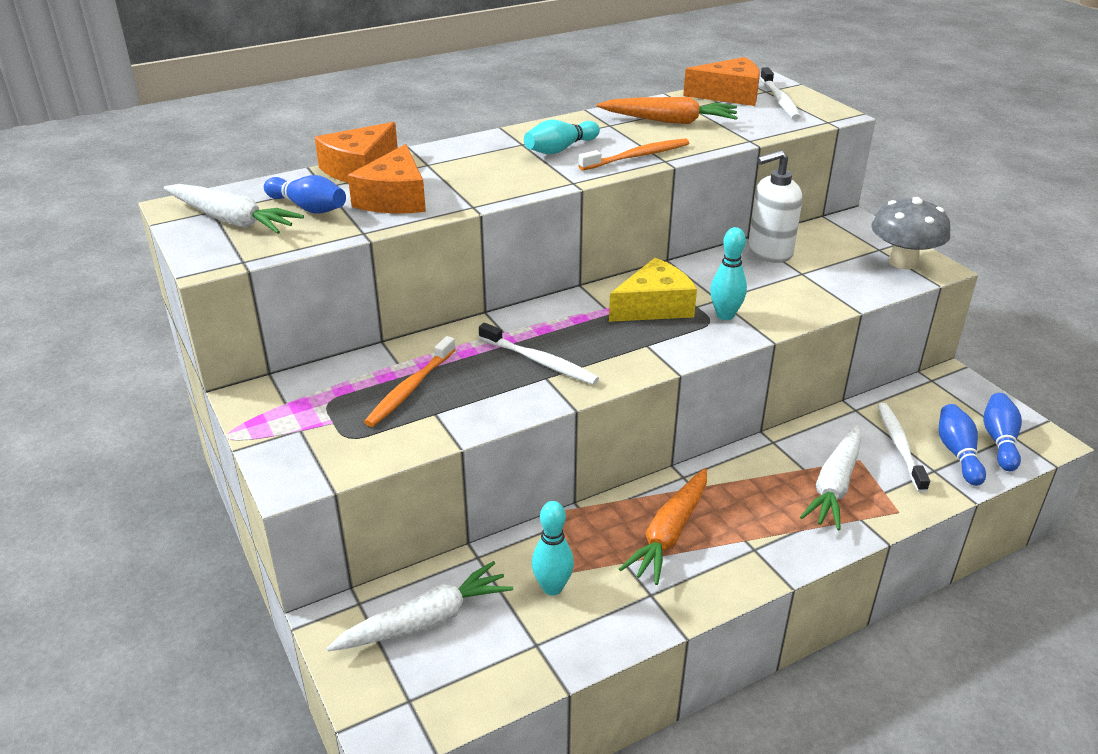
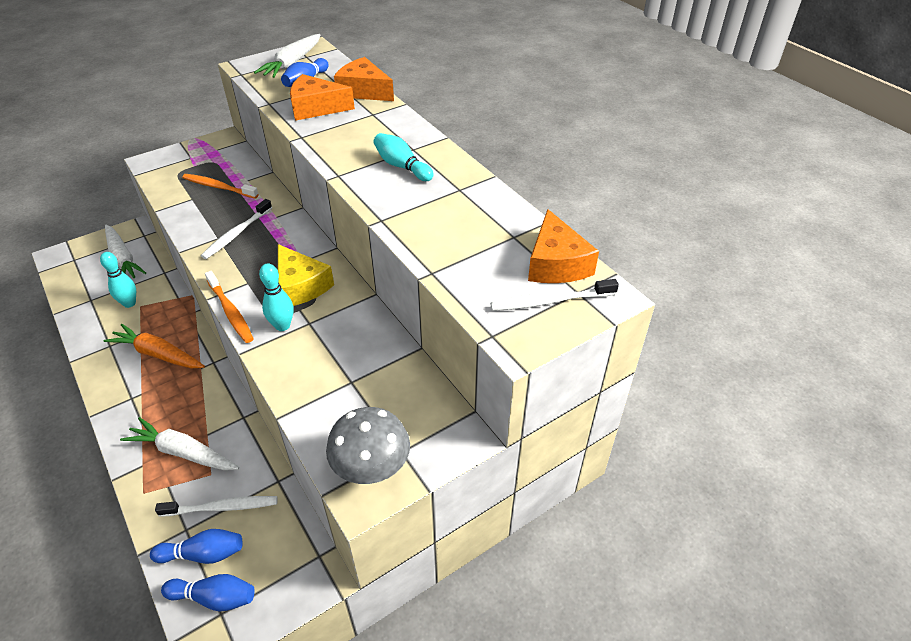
camera: 85 degrees right, 10 degrees up
orange toothbrush [578,138,689,170] -> orange toothbrush moved to [205,271,254,343]
orange carrot [597,97,737,124] -> none
white soap dispenser [748,150,802,263] -> none

